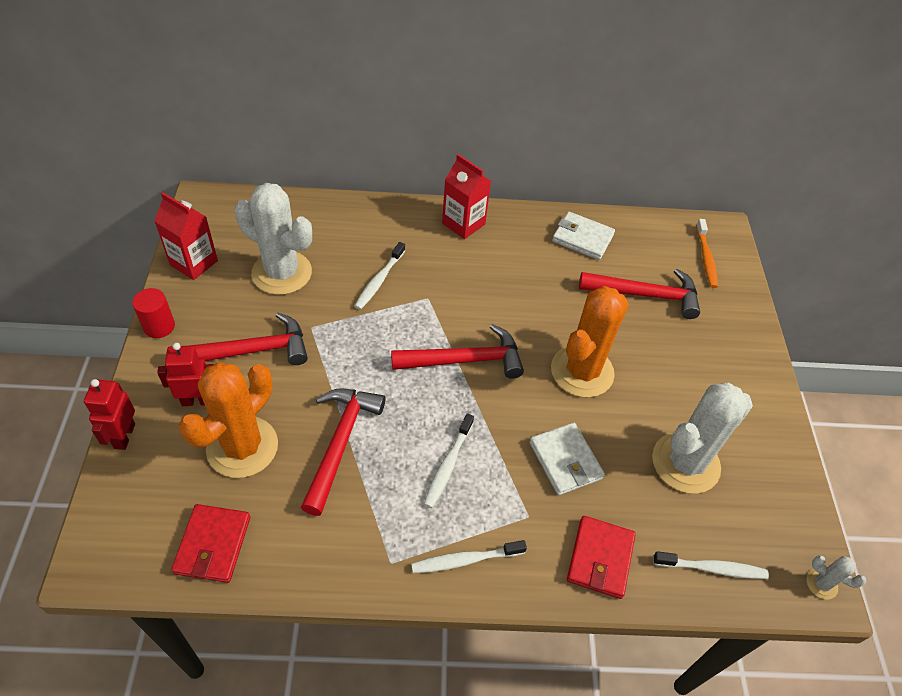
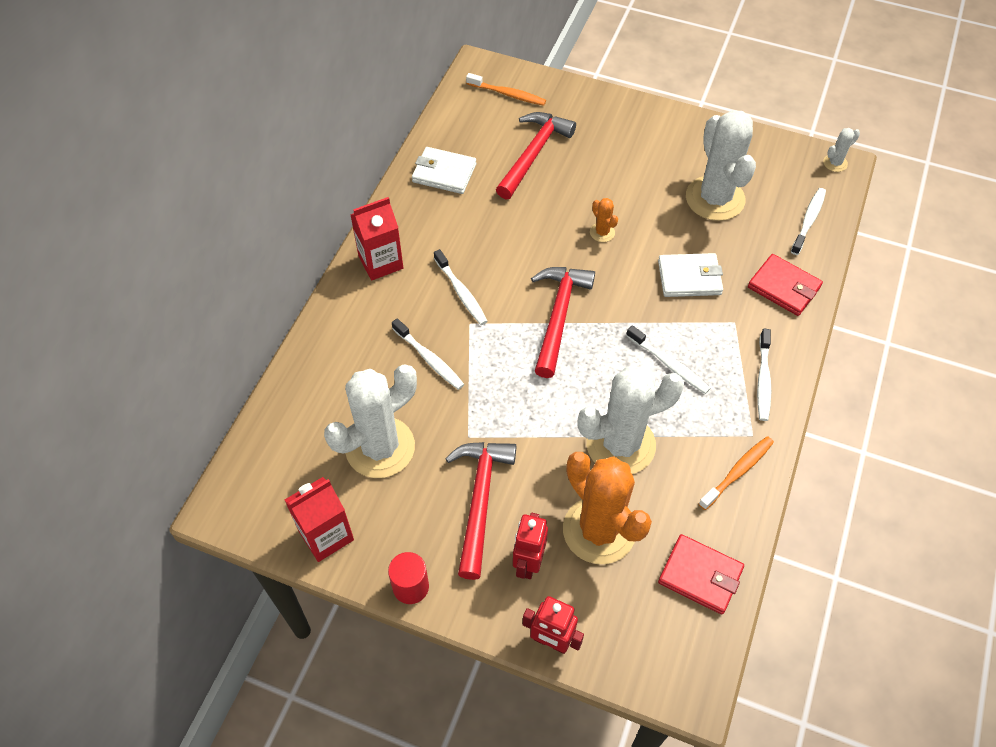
camera: 65 degrees left, 5 degrees up
red hammer [301,388,386,516] -> white cactus [577,366,684,474]
orange cactus [551,286,629,398] -> orange cactus [590,198,618,242], size x0.42
white wallet [552,212,615,260] -> white wallet turned 60 degrees clockwise [412,147,476,194]
none -> white toothbrush [434,249,488,325]
none -> orange toothbrush [699,436,774,510]

